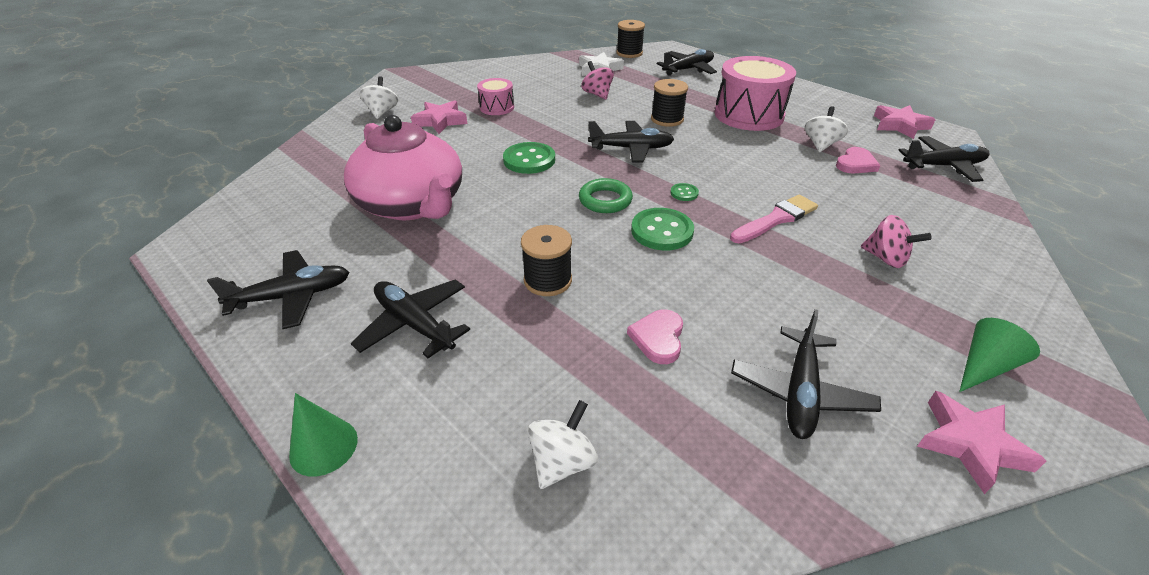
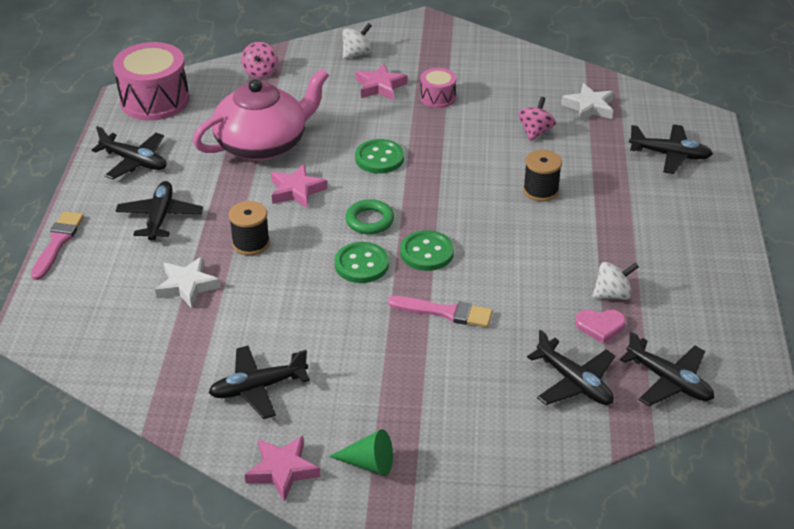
camera: 50 degrees right, 0 degrees up
green cone [289,393,358,476] -> pink brush [31,211,84,280]
pink teapot [344,115,462,220] -> pink teapot turned 135 degrees counterclockwise [193,69,329,161]
white spinning top [528,400,598,489] -> none
black plane [588,121,674,162] -> black plane moved to [527,330,615,405]
black spool [616,20,645,58] -> none
pink heart [627,310,683,364] -> none
green button [670,183,699,201] -> green button [400,230,454,271], size x2.05
pink drum [714,56,796,131] -> pink drum moved to [113,42,189,121]
pink spinning top [861,215,931,268] -> pink spinning top moved to [241,42,277,78]
pink star [874,105,936,139] -> pink star moved to [271,164,327,209]
none -> white star [155,257,221,309]

